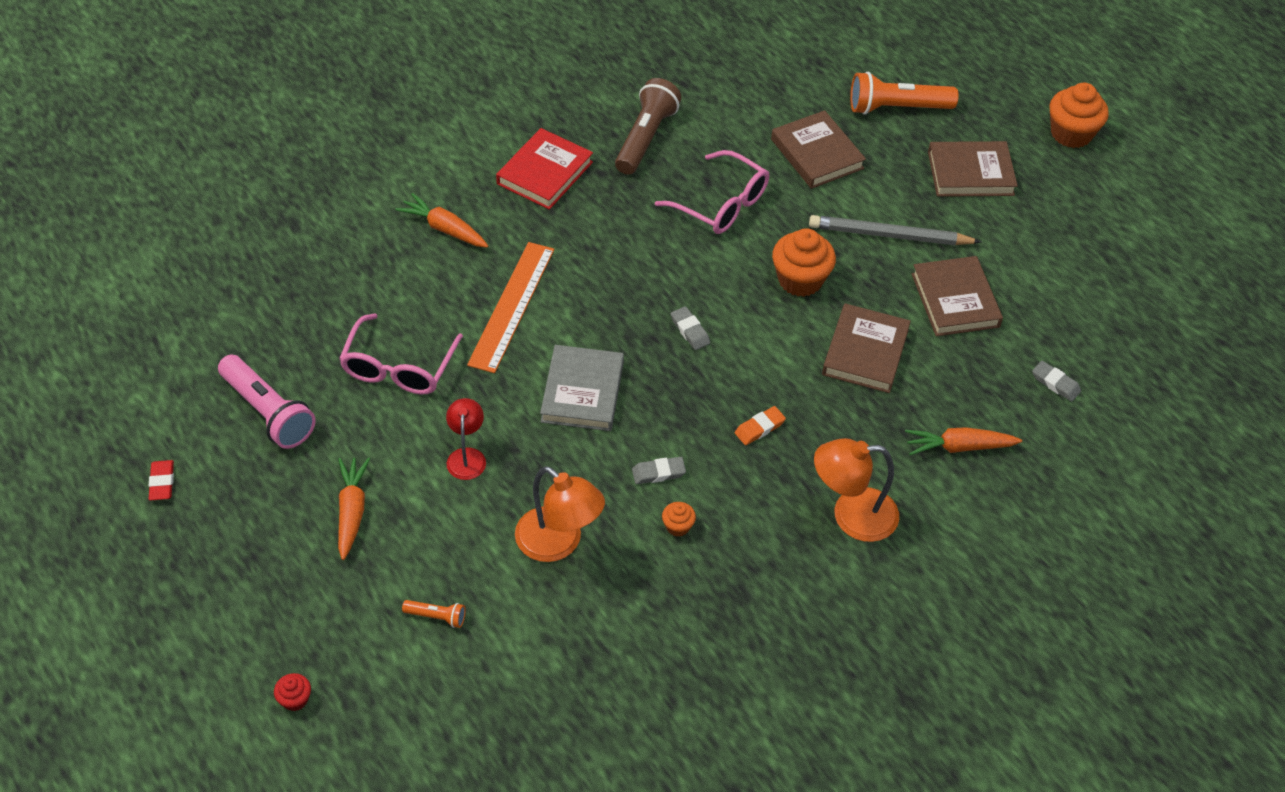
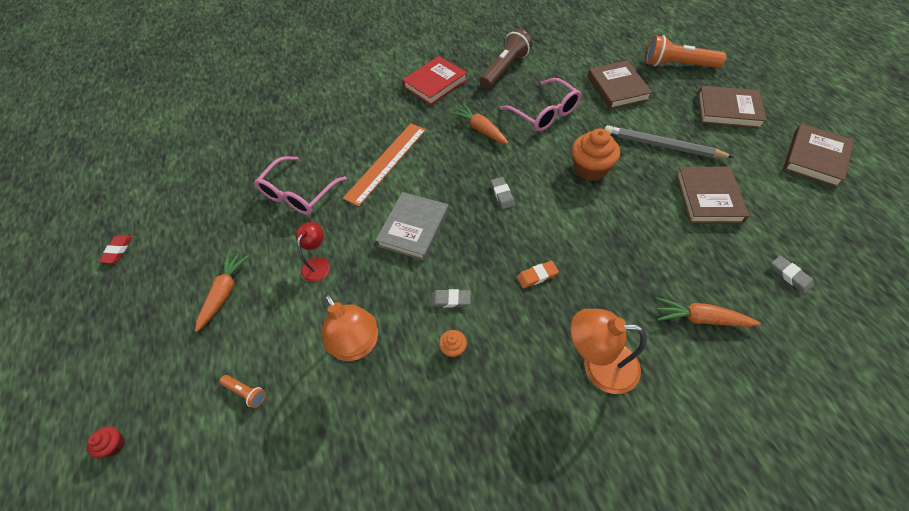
camera: 20 degrees right, 5 degrees up
pink flashlight [218,354,316,449] -> none
orange carrot [395,193,488,248] -> orange carrot moved to [450,104,508,144]
brown book [822,303,911,393] -> brown book moved to [783,124,854,187]
orange cupcake [1049,83,1109,148] -> none

